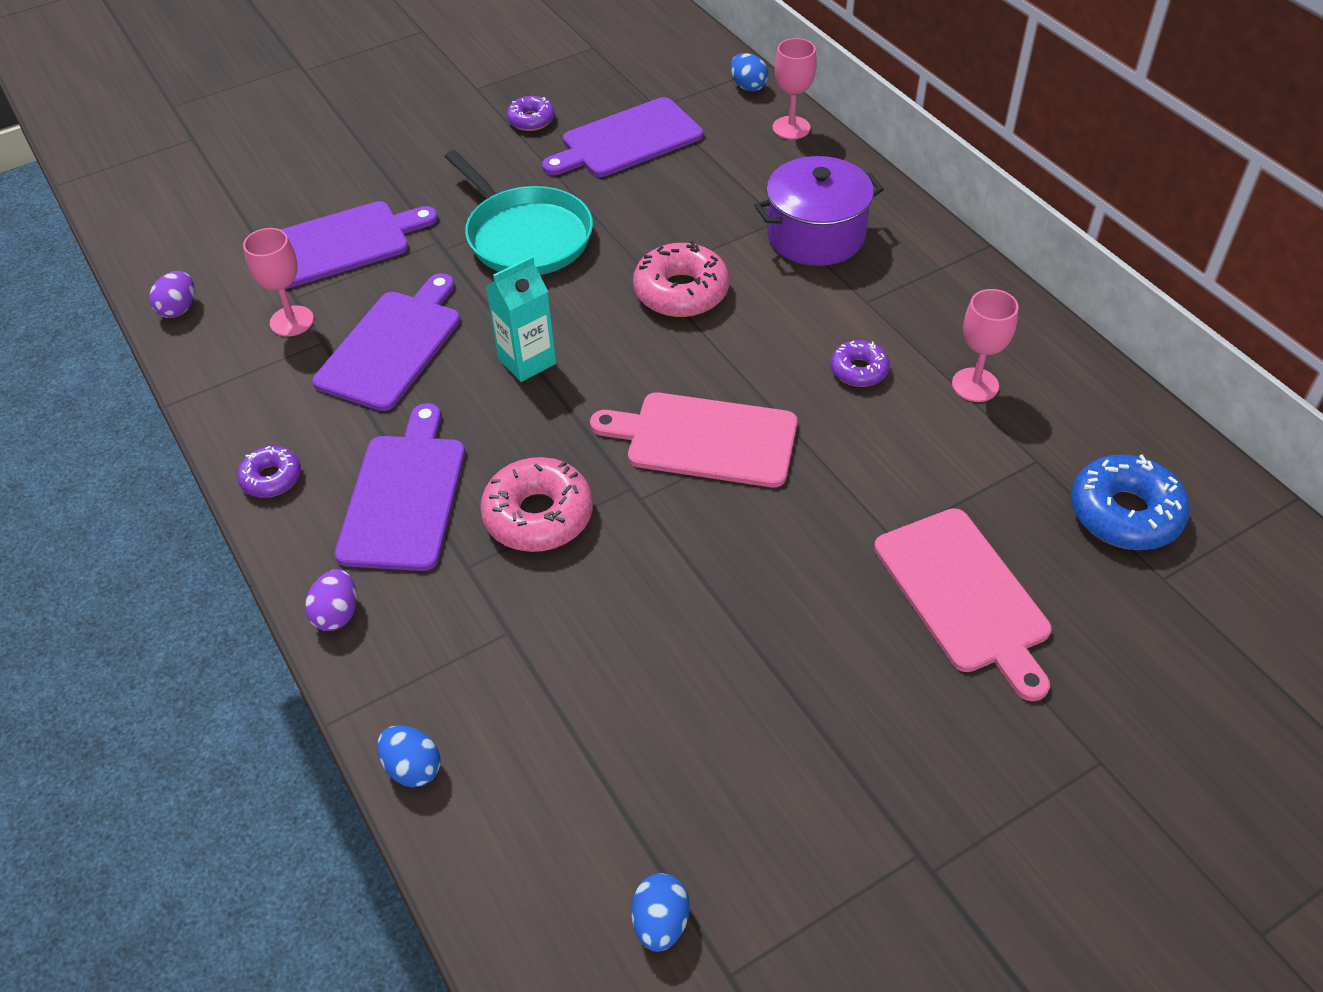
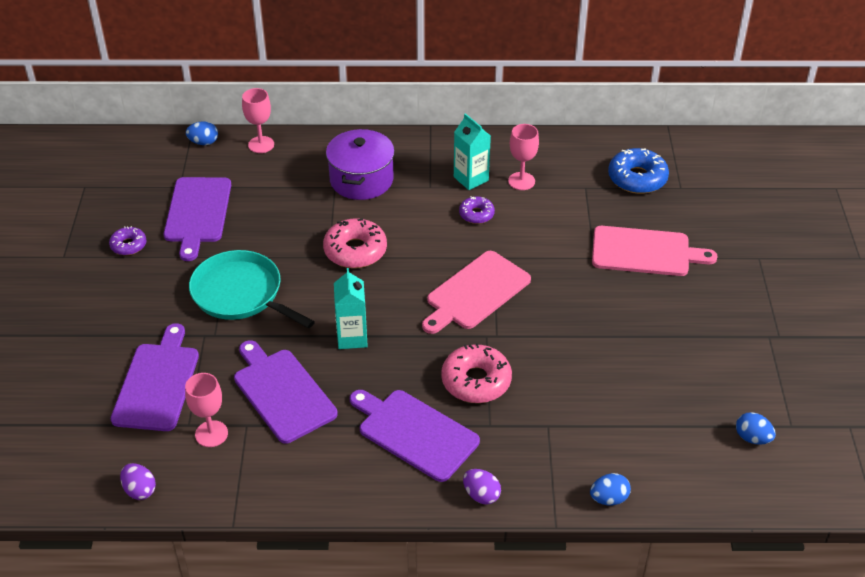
camera: 60 degrees left, 5 degrees down
purple donut [237,446,301,498] -> none
turquoise pan [444,150,593,275] -> turquoise pan turned 135 degrees counterclockwise [189,250,315,329]
none -> turquoise carton [454,113,491,190]

